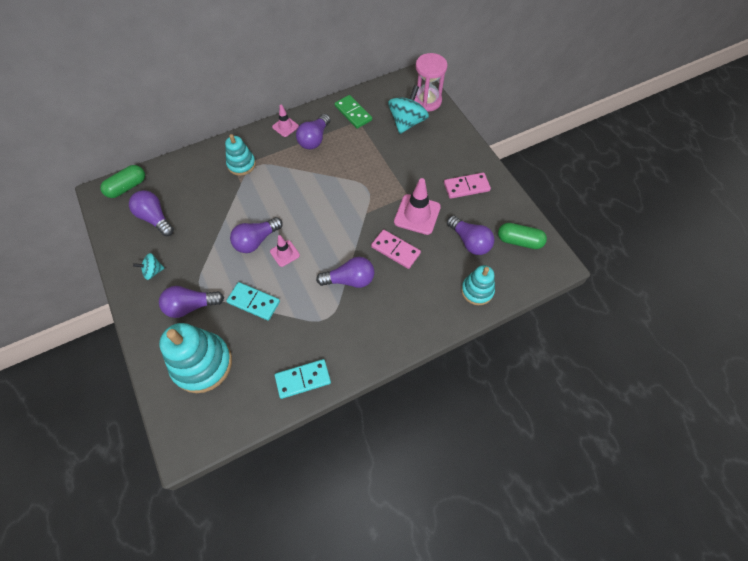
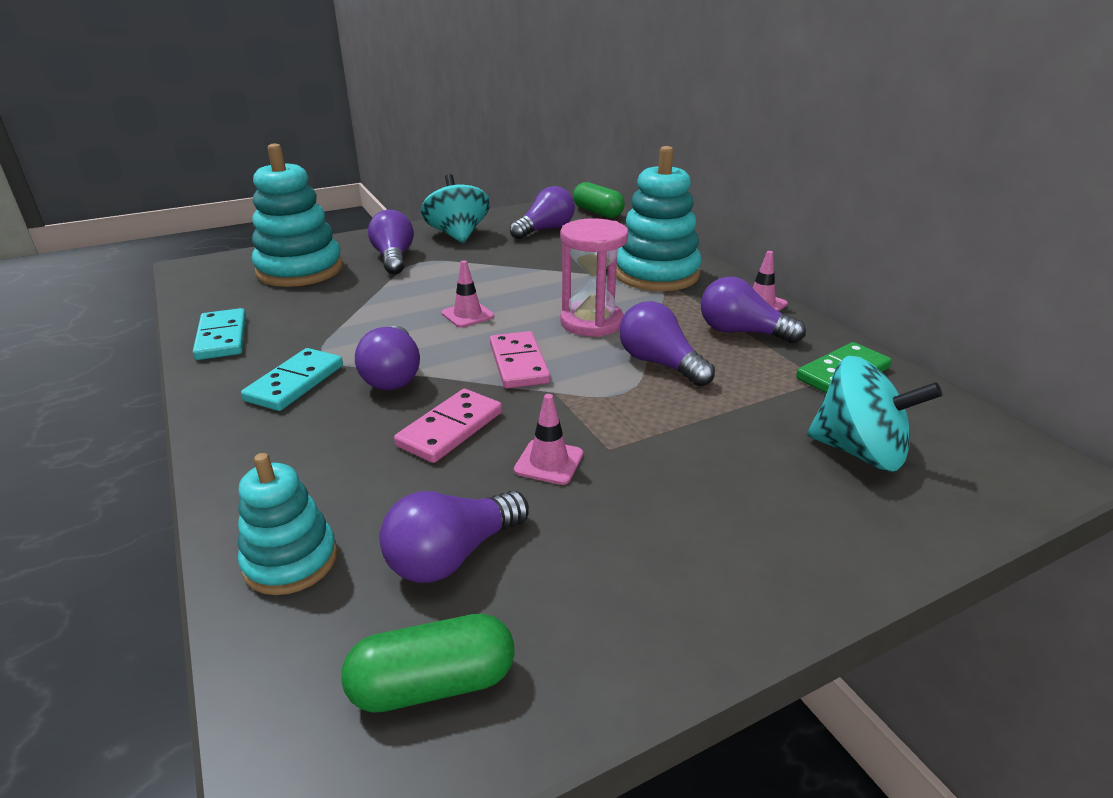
camera: 90 degrees right, 30 degrees down
turquoise spinning top [133,253,165,280] -> turquoise spinning top [421,174,490,243], size x1.88
turquoise stacking toy [225,134,256,176] -> turquoise stacking toy [616,146,702,291], size x1.72
turquoise domino [226,282,280,321] -> turquoise domino moved to [241,348,343,411]
purple light bulb [230,217,283,253] -> purple light bulb moved to [619,301,715,386]
pink traffic cone [394,178,441,235] -> pink traffic cone [514,394,583,485], size x0.57
pink hourglass [414,53,448,112] -> pink hourglass moved to [560,218,628,337]
pink domino [444,173,491,199] -> pink domino moved to [490,331,551,389]
green capsule [498,223,547,249] -> green capsule turned 60 degrees clockwise [341,614,515,713]

